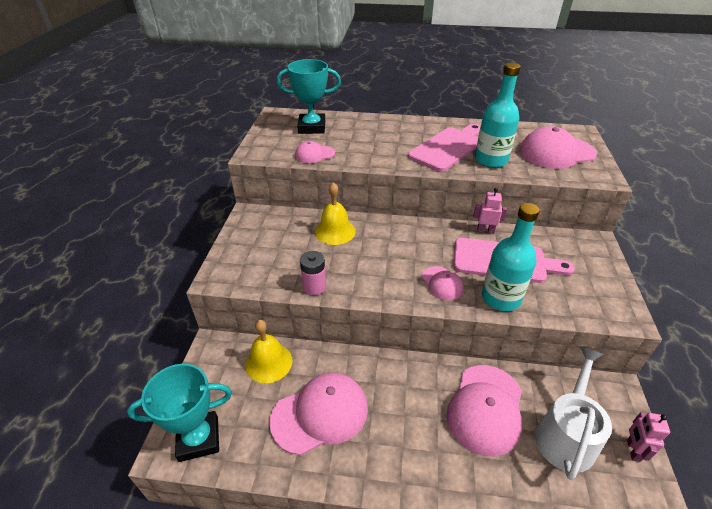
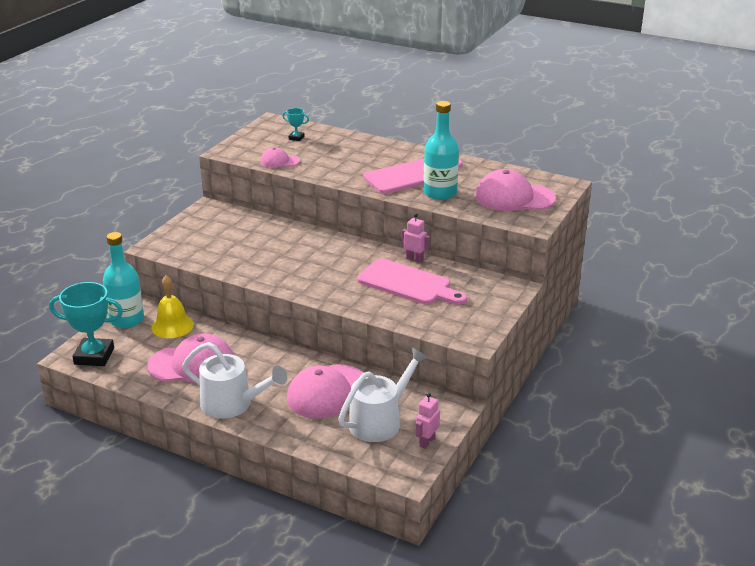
camera: 20 degrees right, 10 degrees down
turquoise trophy [277,59,341,134] -> turquoise trophy [282,108,309,141], size x0.46
pink battery [300,251,326,295] -> none
yellow bell [315,182,356,245] -> none
pink cap [422,266,464,301] -> none
turquoise bottle [482,203,540,311] -> turquoise bottle moved to [103,232,144,328]
none -> white watering can [182,342,287,419]

